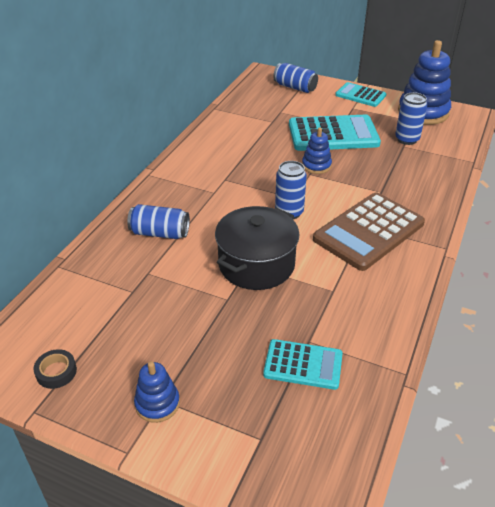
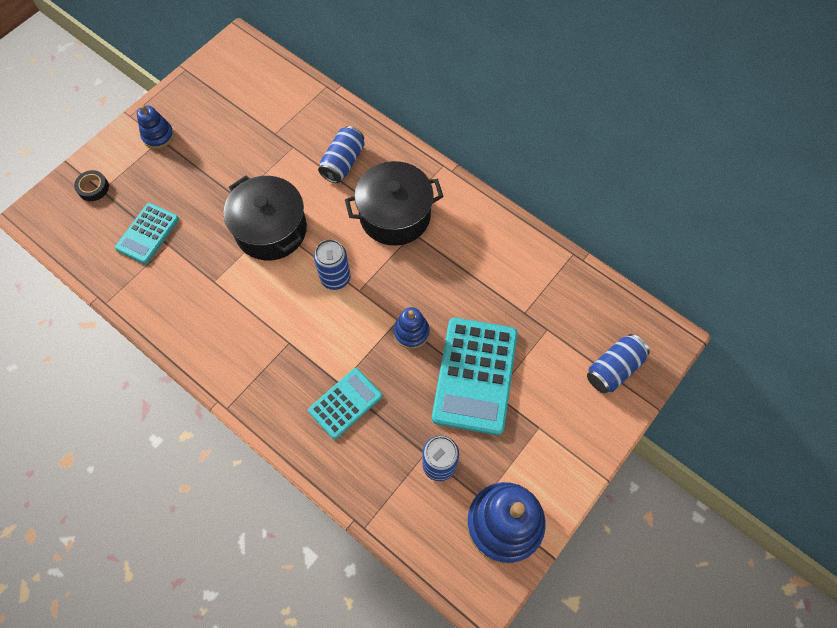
camera: 105 degrees right, 25 degrees up
black tape [33,349,77,389] -> black tape moved to [74,170,109,201]
brown calculator [313,192,425,271] -> none
turquoise calculator [335,82,386,107] -> turquoise calculator moved to [308,368,382,439]
none -> black pot [345,161,444,246]

